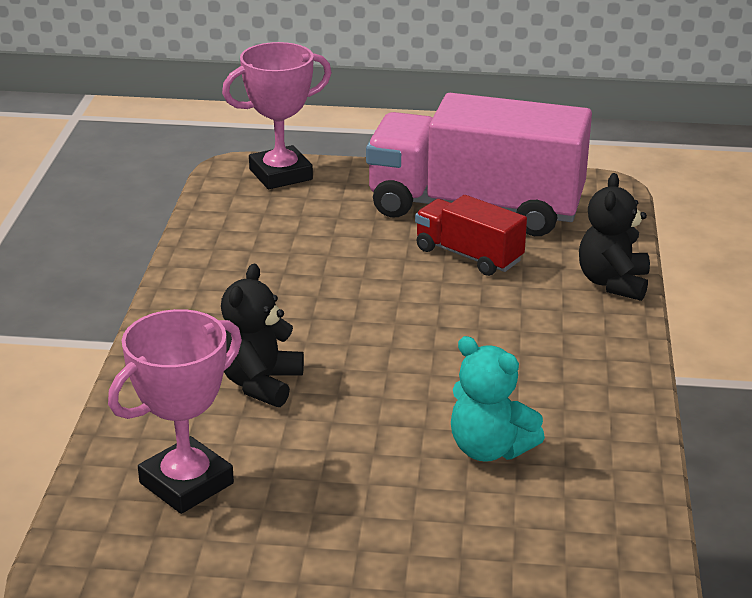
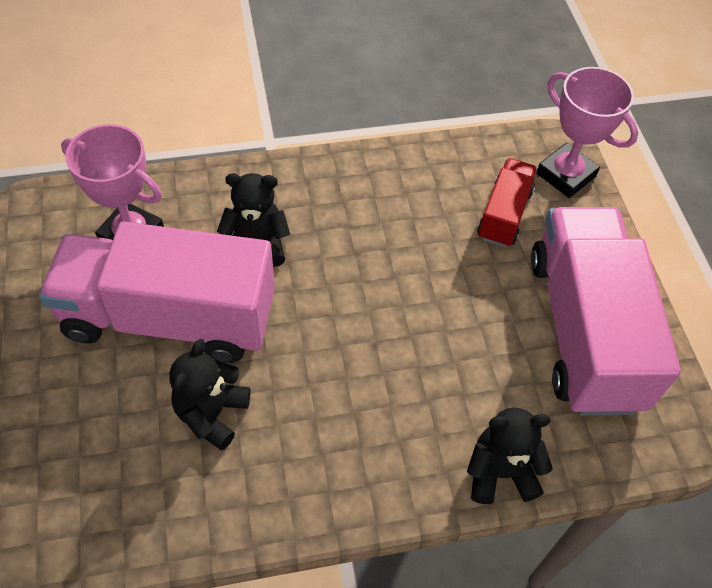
camera: 70 degrees right, 25 degrees up
red truck [415,195,527,276] -> red truck moved to [477,158,537,248]
turquoise teddy bear [451,336,545,462] -> black teddy bear [170,339,250,450]
none -> pink truck [39,222,275,363]

